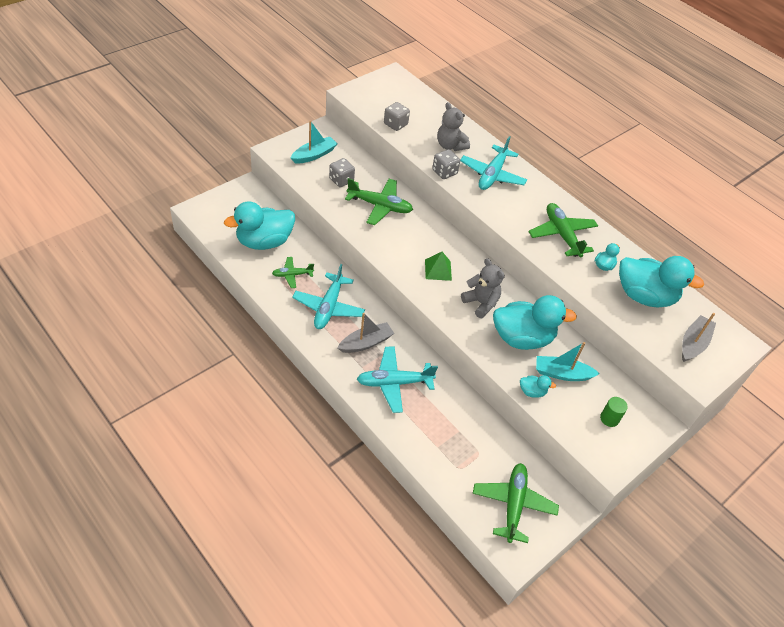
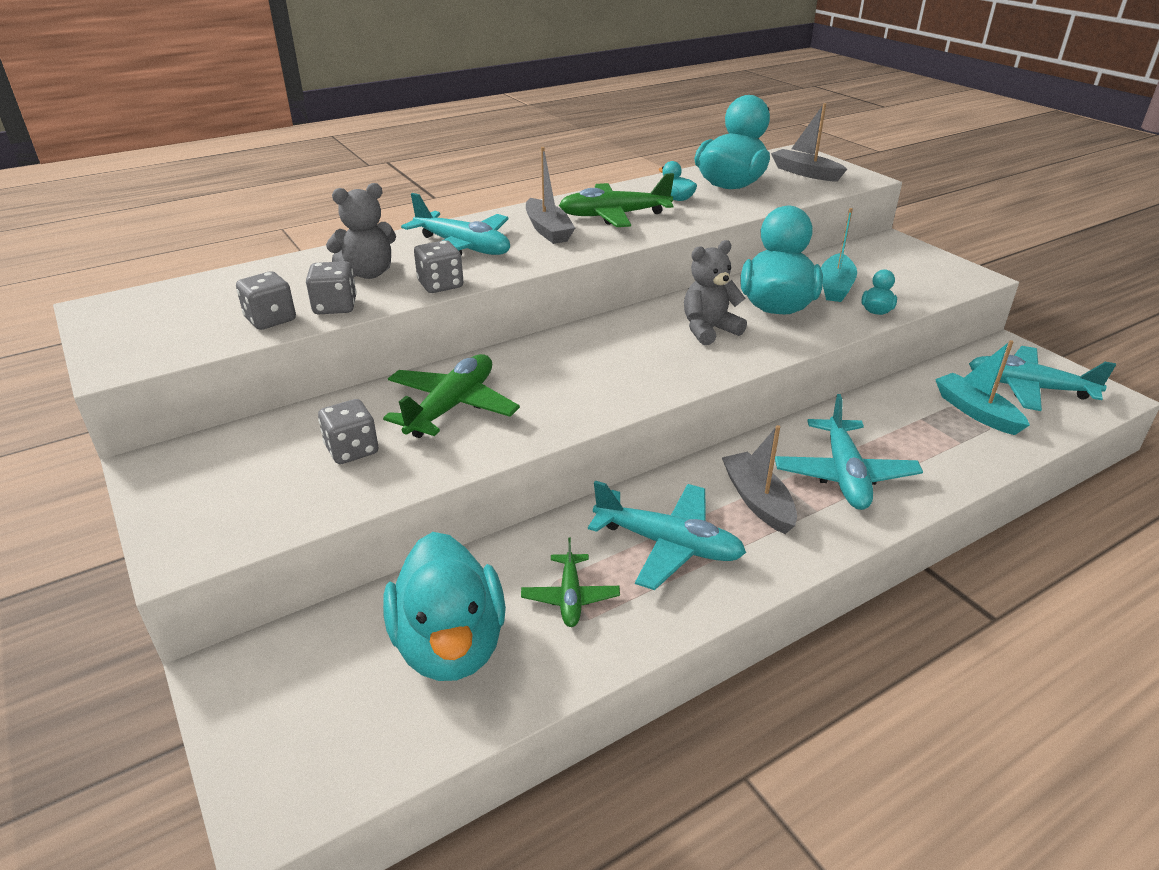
camera: 75 degrees left, 15 degrees down
turquoise boat [291,120,337,164] -> turquoise boat moved to [935,340,1030,435]
green pyramid [425,252,452,281] -> none
green plane [473,463,559,543] -> turquoise plane [969,346,1116,411]
green cylinder [600,397,628,427] -> none
none -> grey dice [306,261,357,314]
none -> grey boat [526,147,575,244]

